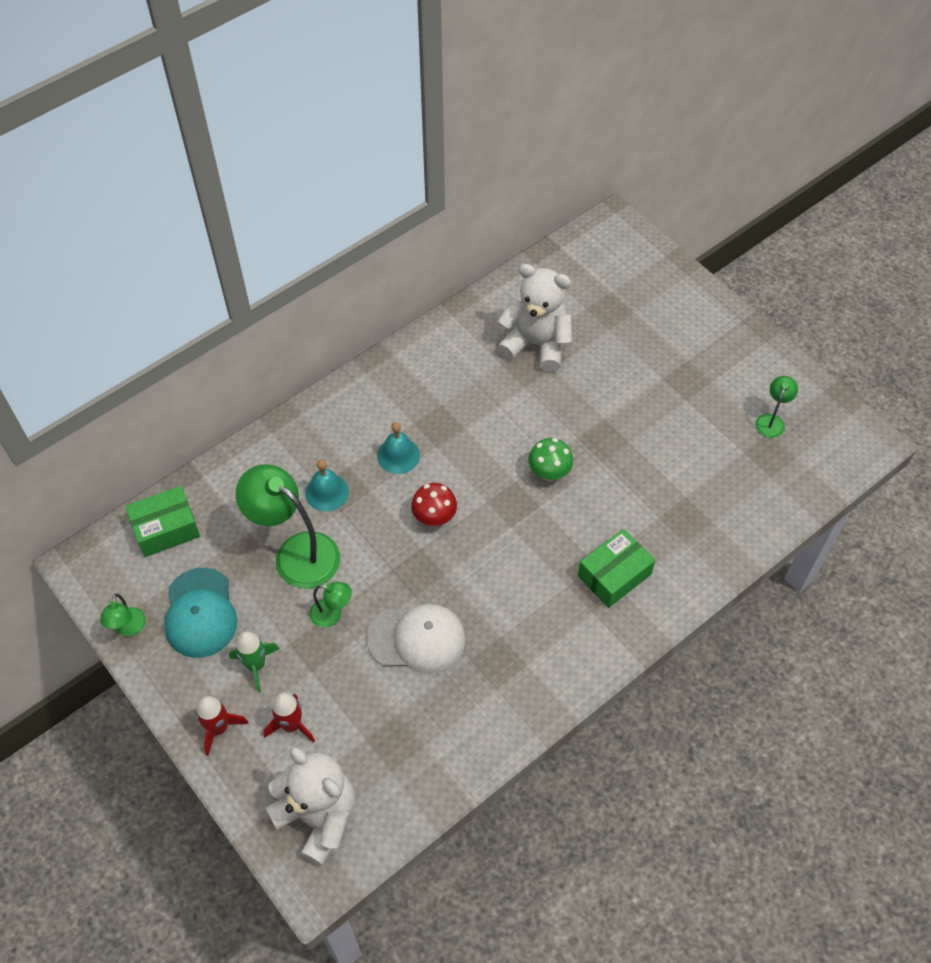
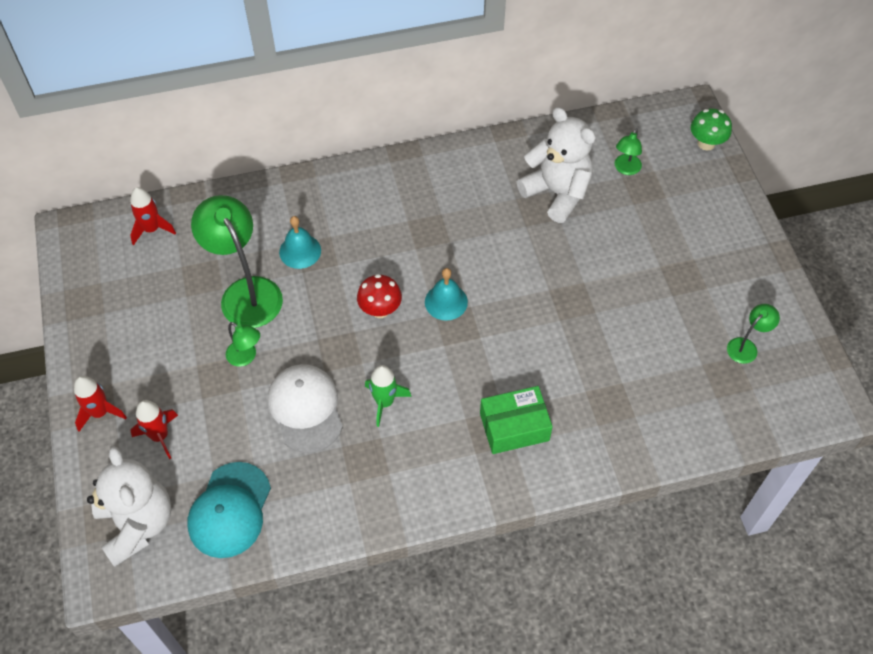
camera: 25 degrees right, 0 degrees up
green lamp [100,594,146,636] -> green lamp moved to [615,128,642,175]
green box [125,486,200,557] -> red rocket [130,187,176,245]
turquoise cap [164,568,237,658] -> turquoise cap moved to [188,462,271,558]
green rocket [229,632,279,692] -> green rocket moved to [365,365,412,427]
white cap [367,604,466,674] -> white cap turned 135 degrees counterclockwise [268,364,343,453]
turquoise bell [377,422,420,474] -> turquoise bell moved to [425,268,468,321]
green mushroom [528,438,573,482] -> green mushroom moved to [691,108,732,150]

